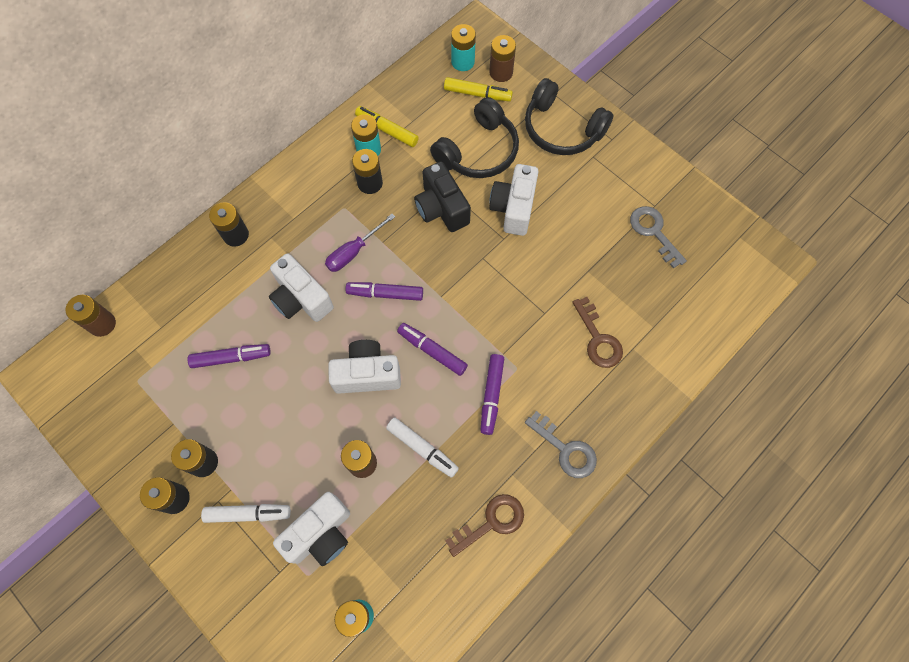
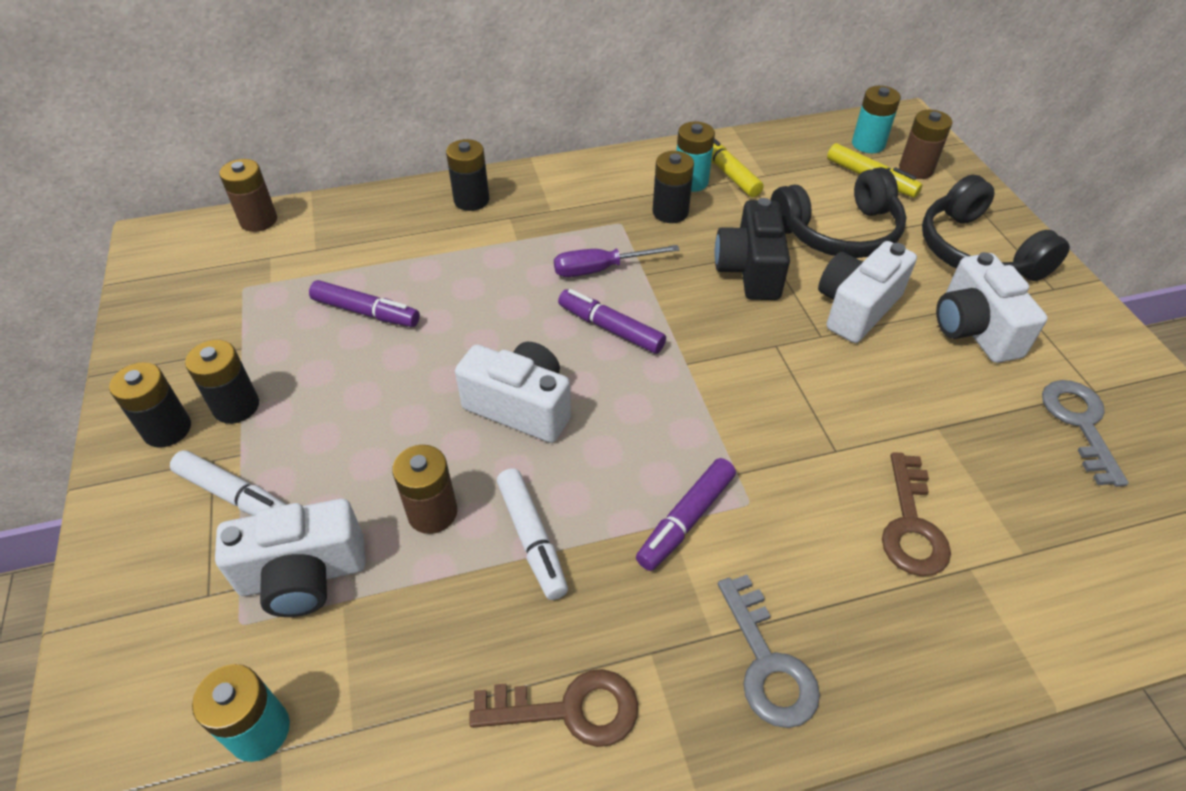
camera: 30 degrees right, 20 degrees down
white camera [269,253,334,322] -> white camera moved to [936,252,1048,363]
purple marker [397,323,468,376] -> none

